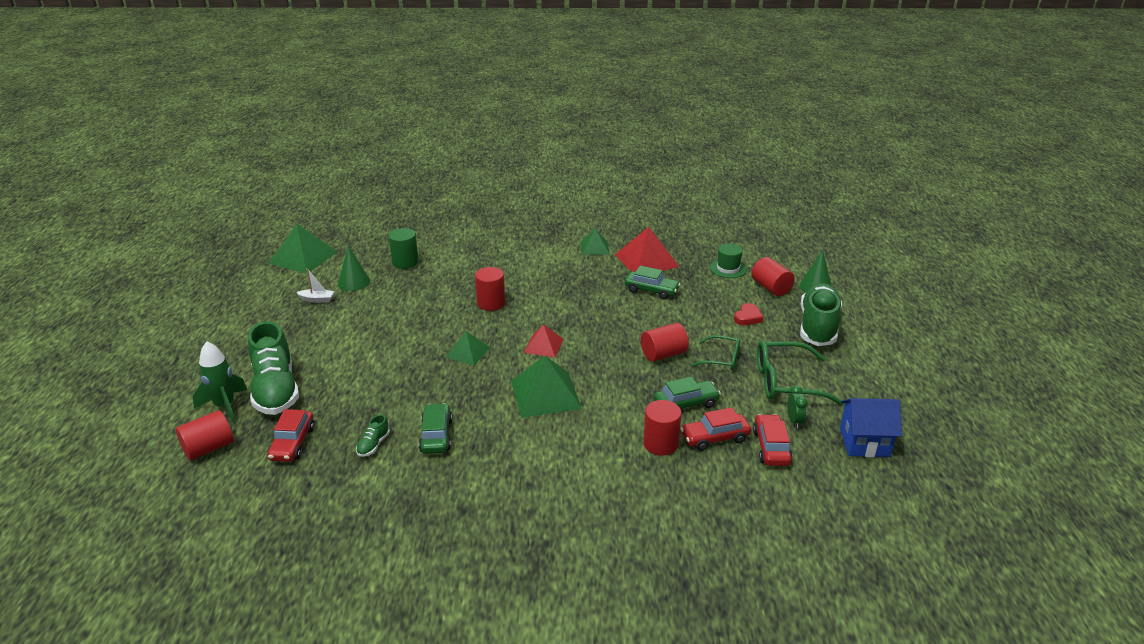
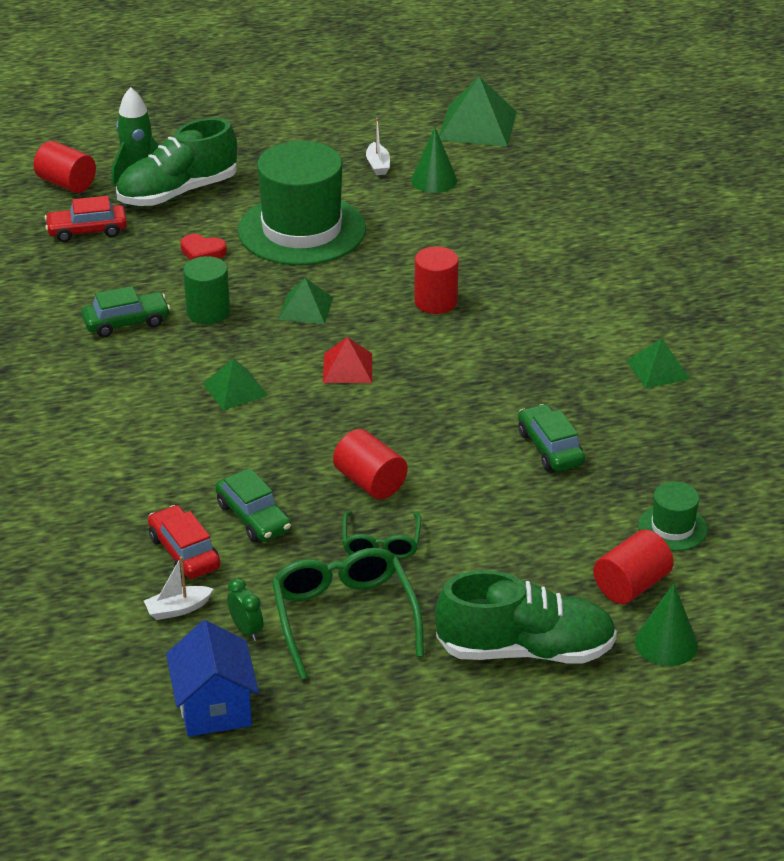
camera: 75 degrees right, 5 degrees up
green shoe [356,414,390,457] -> none
green cylinder [389,228,419,269] -> green cylinder moved to [183,256,230,324]
green pyramid [511,356,582,418] -> green pyramid [203,358,268,410], size x0.59
red pyramid [615,227,679,272] -> none
green car [625,266,680,299] -> green car turned 150 degrees clockwise [518,404,585,472]
red cylinder [643,400,681,456] -> none
red heart [734,303,764,325] -> red heart moved to [181,234,227,260]
red car [753,414,793,466] -> white boat [144,556,213,620]
green clock [787,386,807,428] -> green clock turned 105 degrees counterclockwise [227,578,263,641]
none -> green hat [238,141,366,265]

